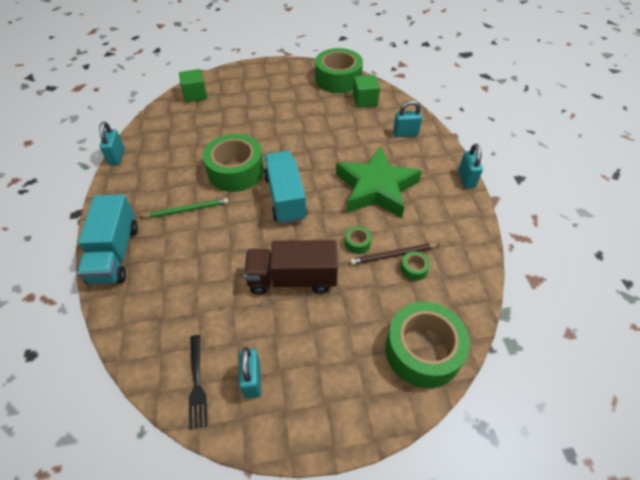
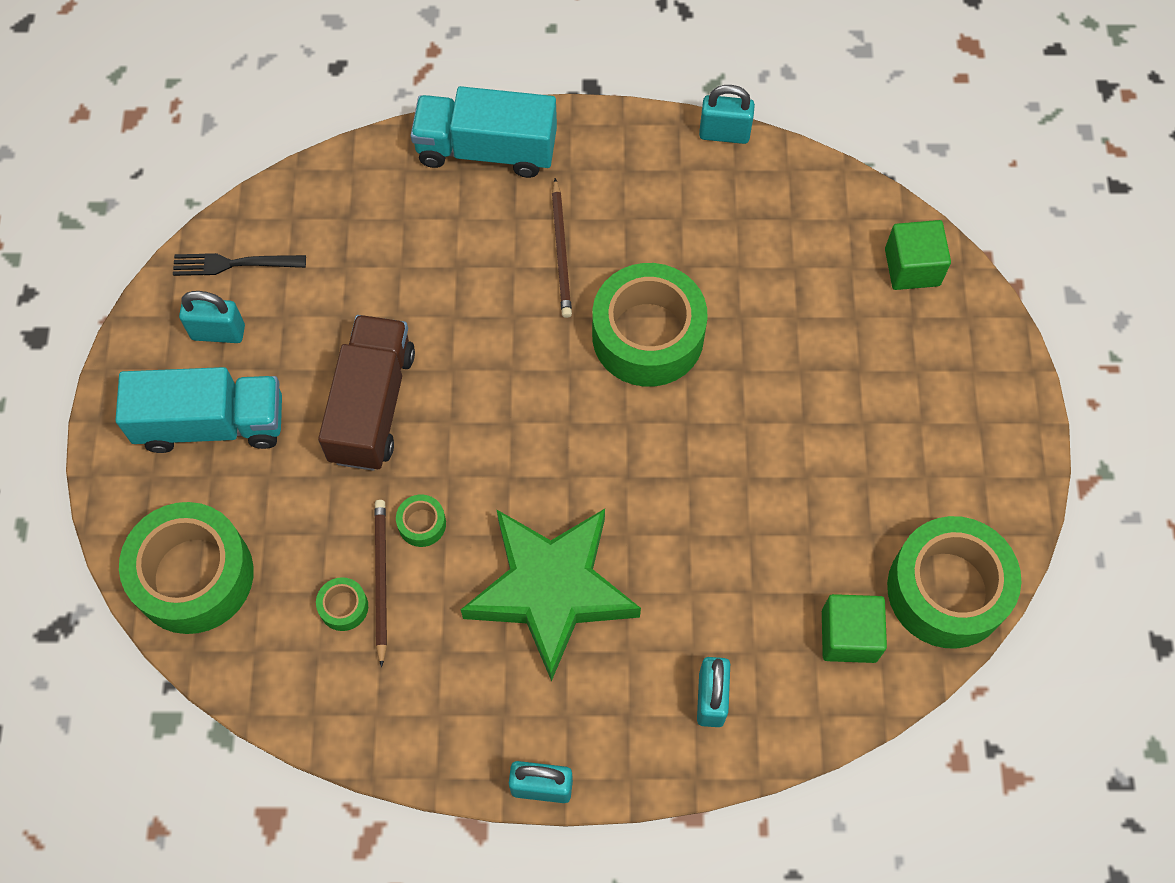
camera: 100 degrees right, 15 degrees up
green pencil [141,198,228,218] -> brown pencil [552,178,572,318]
turquoise truck [264,151,307,224] -> turquoise truck moved to [115,367,282,453]

